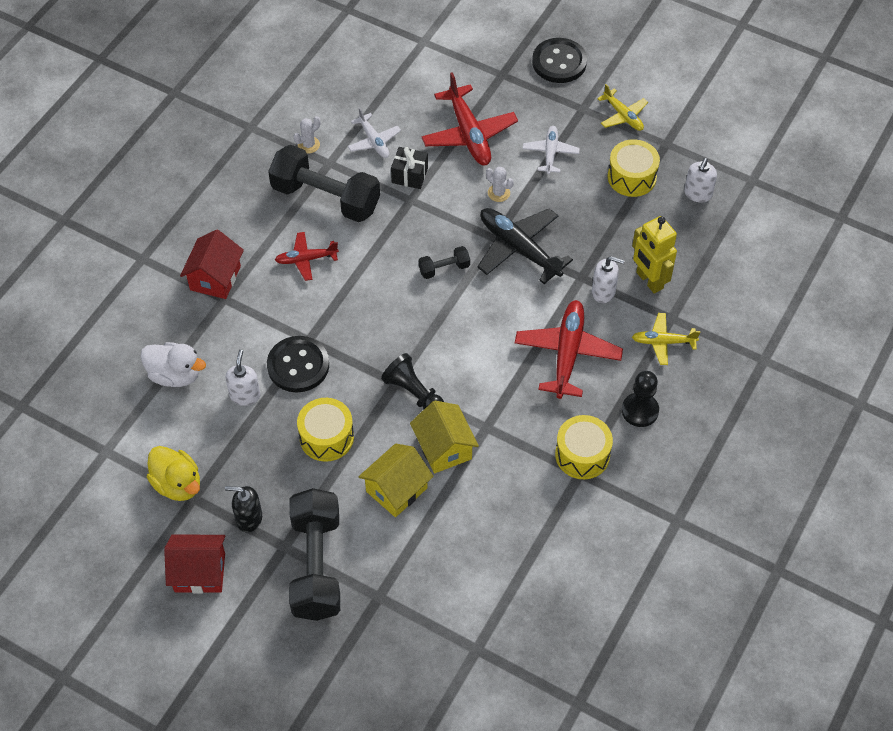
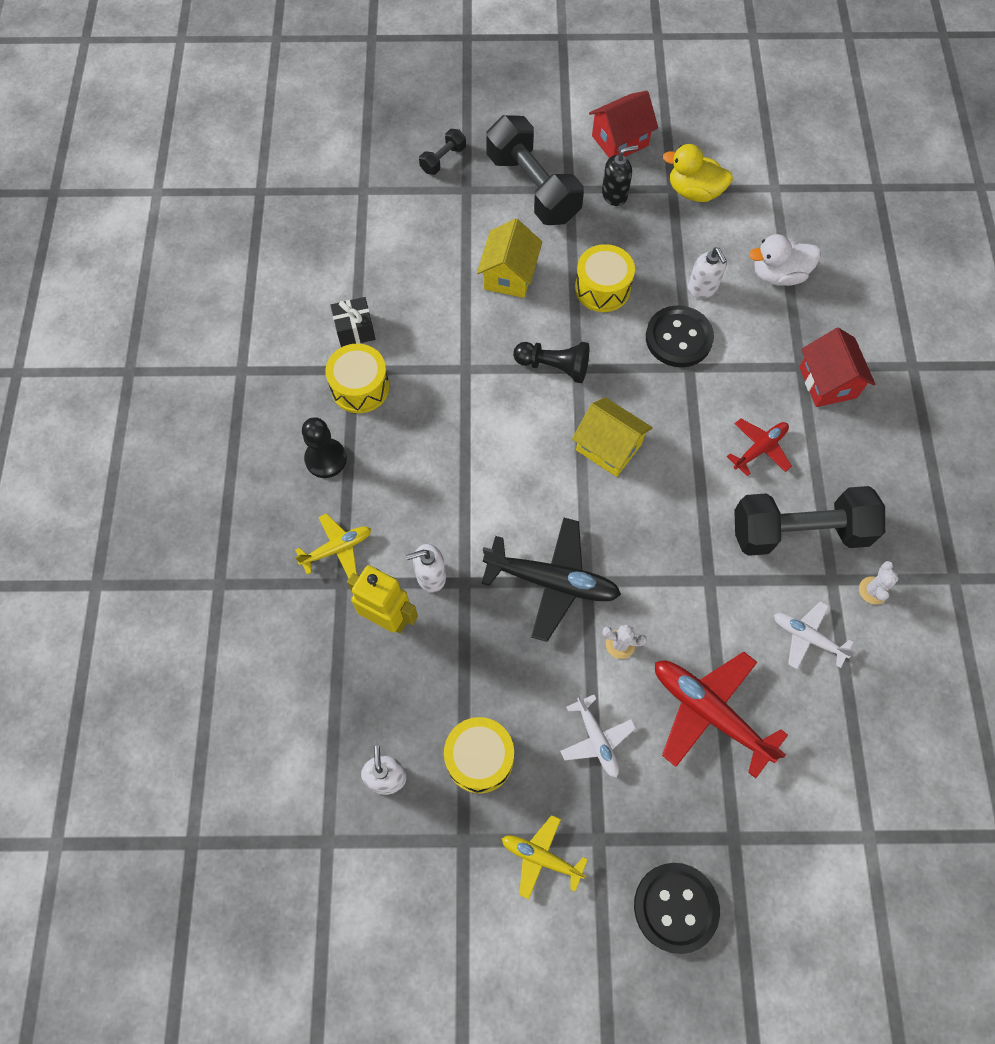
camera: 150 degrees right, 10 degrees up
black gift [391,147,428,189] -> black gift moved to [330,297,376,347]
yellow house [410,401,479,473] -> yellow house moved to [572,397,653,477]
black dumbbell [419,246,470,279] -> black dumbbell moved to [419,129,466,175]
red plane [515,300,623,399] -> none

